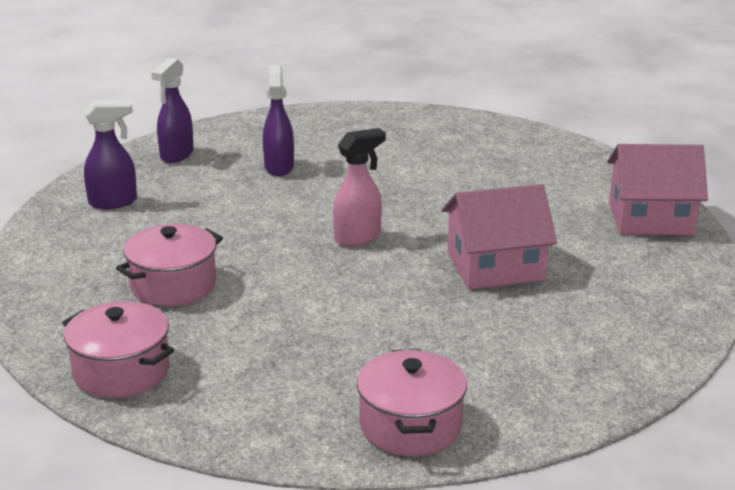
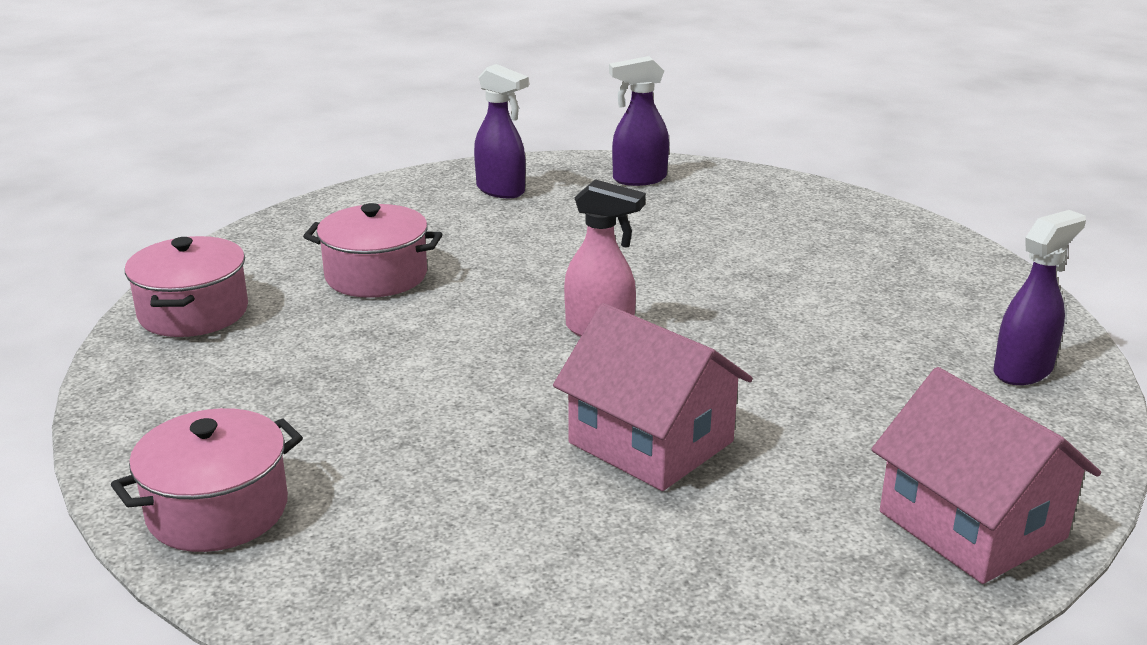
camera: 55 degrees right, 0 degrees up
purple spray bottle [263,65,294,176] -> purple spray bottle moved to [993,210,1086,385]

